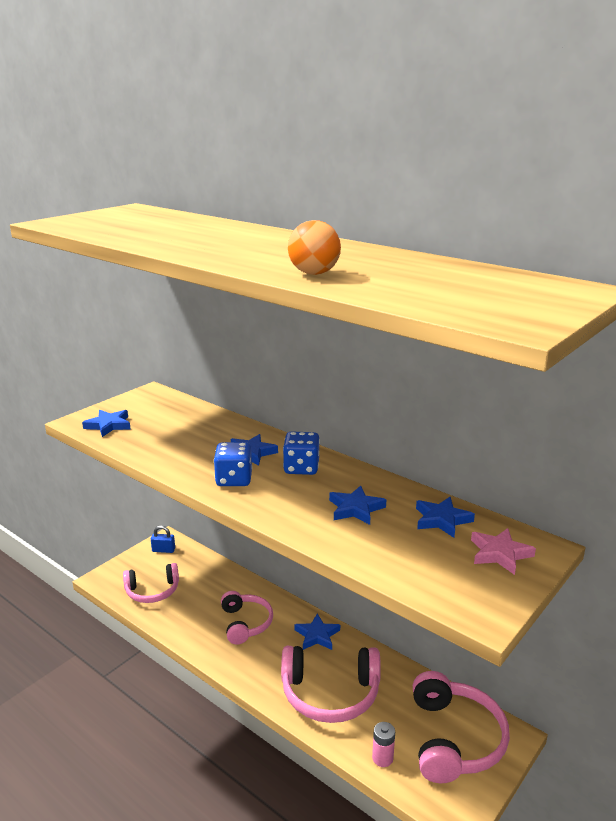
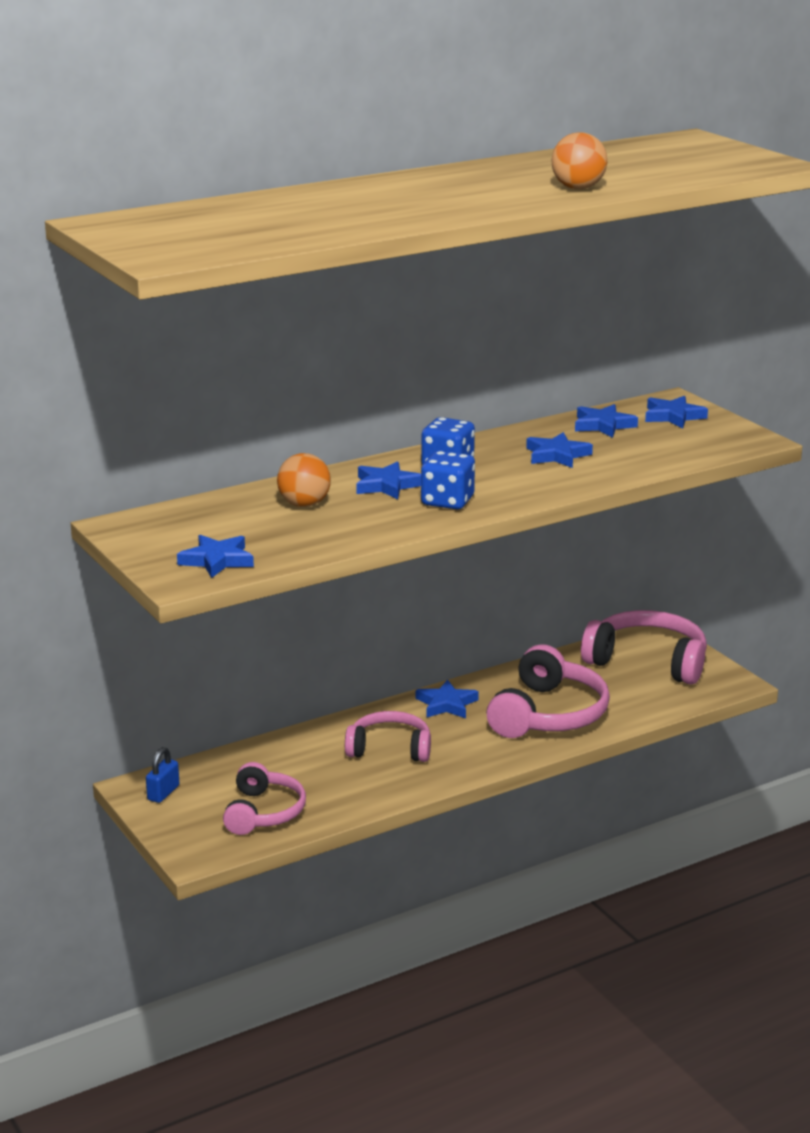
camera: 70 degrees left, 0 degrees up
pink battery [372,722,395,767] -> none
pink star [471,528,536,575] -> blue star [645,396,708,428]
none -> orange ball [277,453,331,507]

